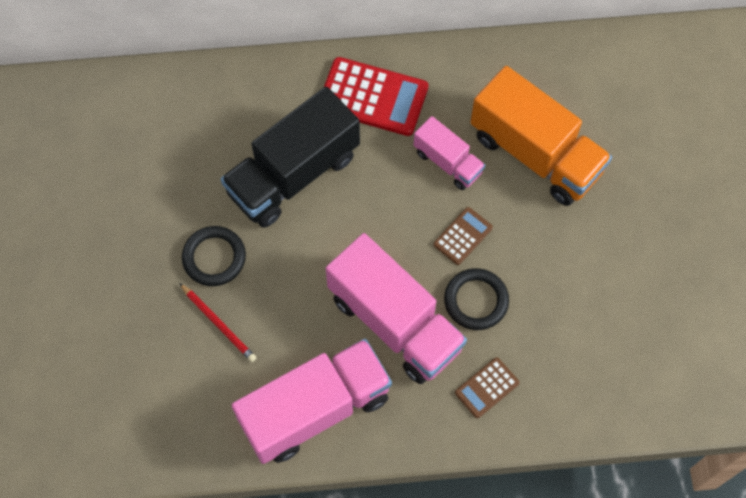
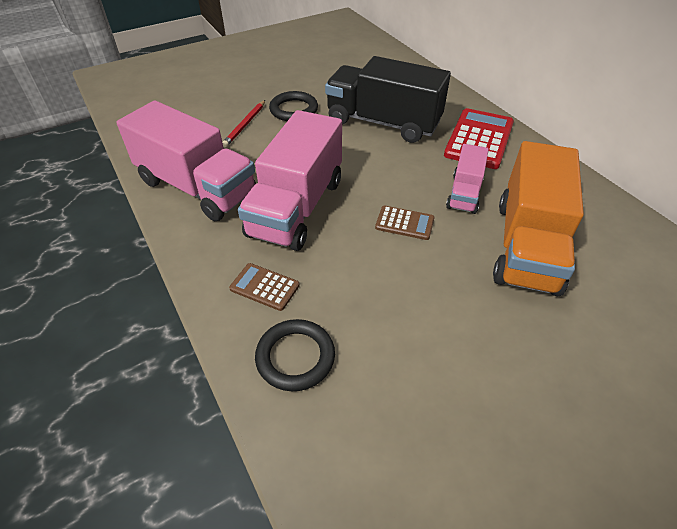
camera: 65 degrees right, 20 degrees down
red calculator [324,57,428,136] -> red calculator turned 150 degrees counterclockwise [444,108,514,169]
black ring [444,268,509,330] -> black ring moved to [255,319,335,391]

